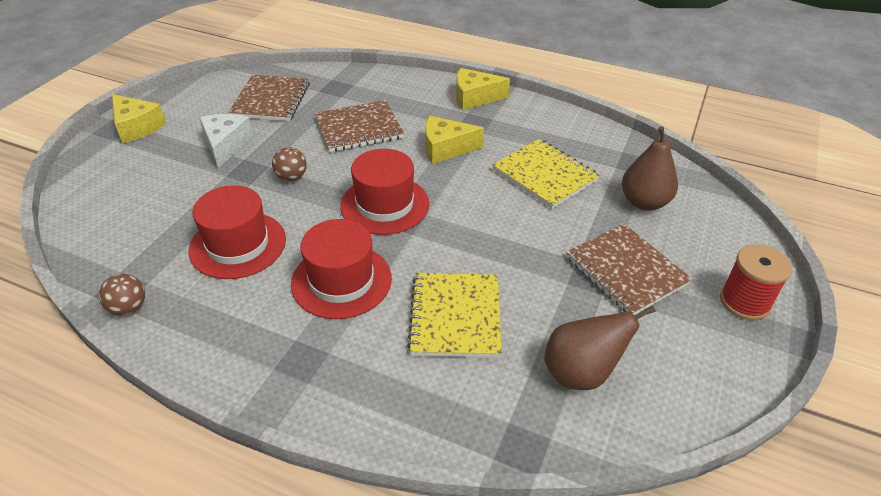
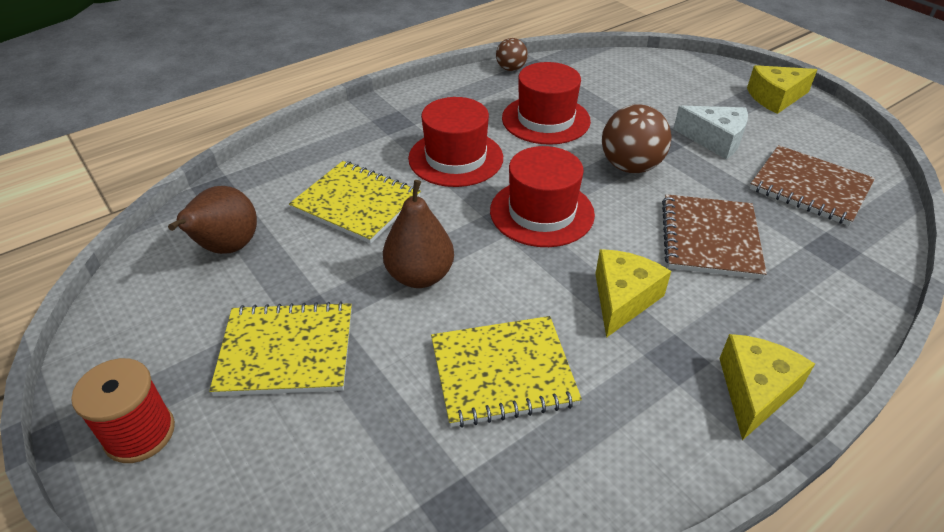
camera: 120 degrees right, 0 degrees up
brown ball [272,147,307,181] -> brown ball [602,104,672,173], size x1.73
brown notebook [566,224,693,315] -> yellow notebook [209,301,352,396]
brown pear [622,127,678,211] -> brown pear moved to [383,180,454,288]

